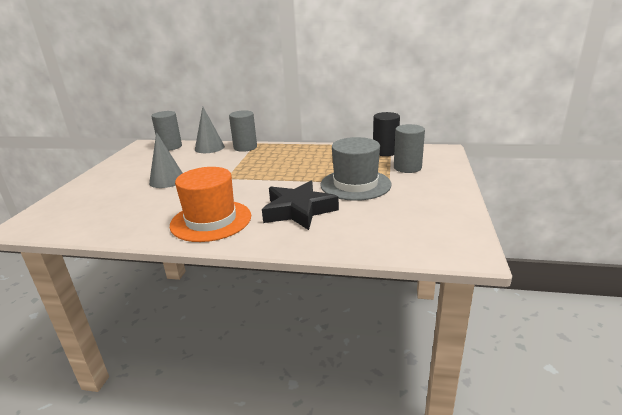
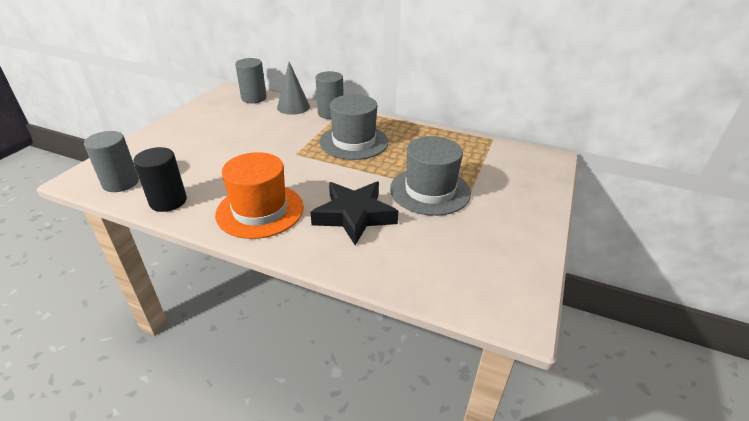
camera: 10 degrees right, 10 degrees up
grey cone [149,132,182,188] -> none
black cylinder [373,112,400,156] -> black cylinder moved to [133,147,187,212]
grey cylinder [394,124,425,173] -> grey cylinder moved to [84,131,139,192]
none -> grey hat [319,94,389,160]

